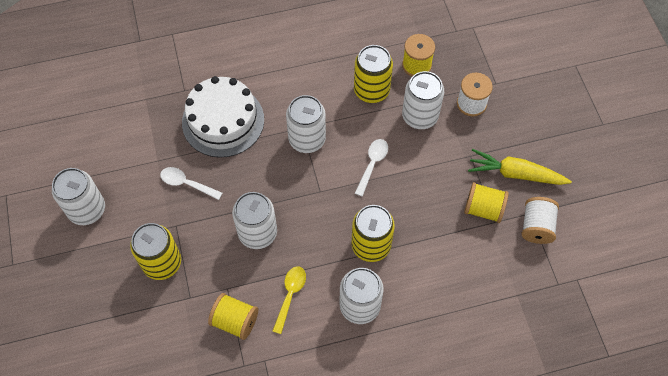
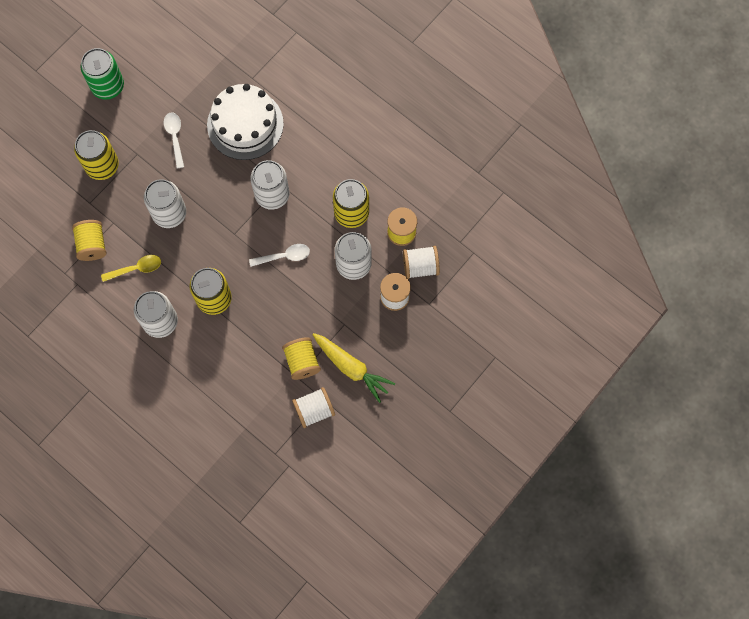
camera: 55 degrees right, 10 degrees up
white can [52,168,105,225] -> green can [81,48,124,100]
yellow carrot [468,149,572,185] -> yellow carrot turned 150 degrees clockwise [312,333,395,403]
none -> white spool [403,246,440,279]

